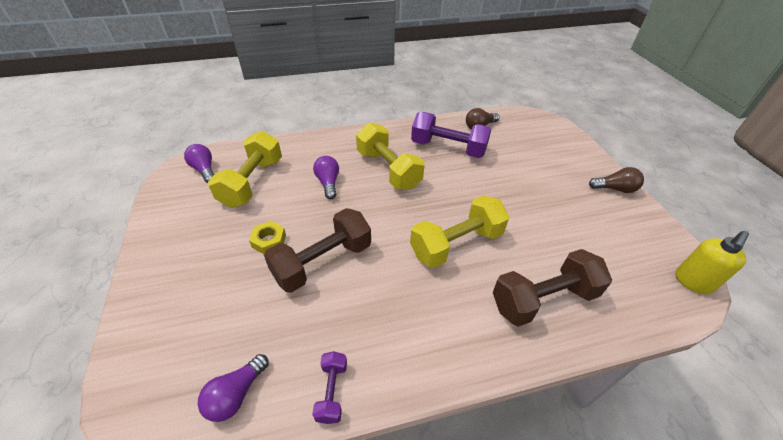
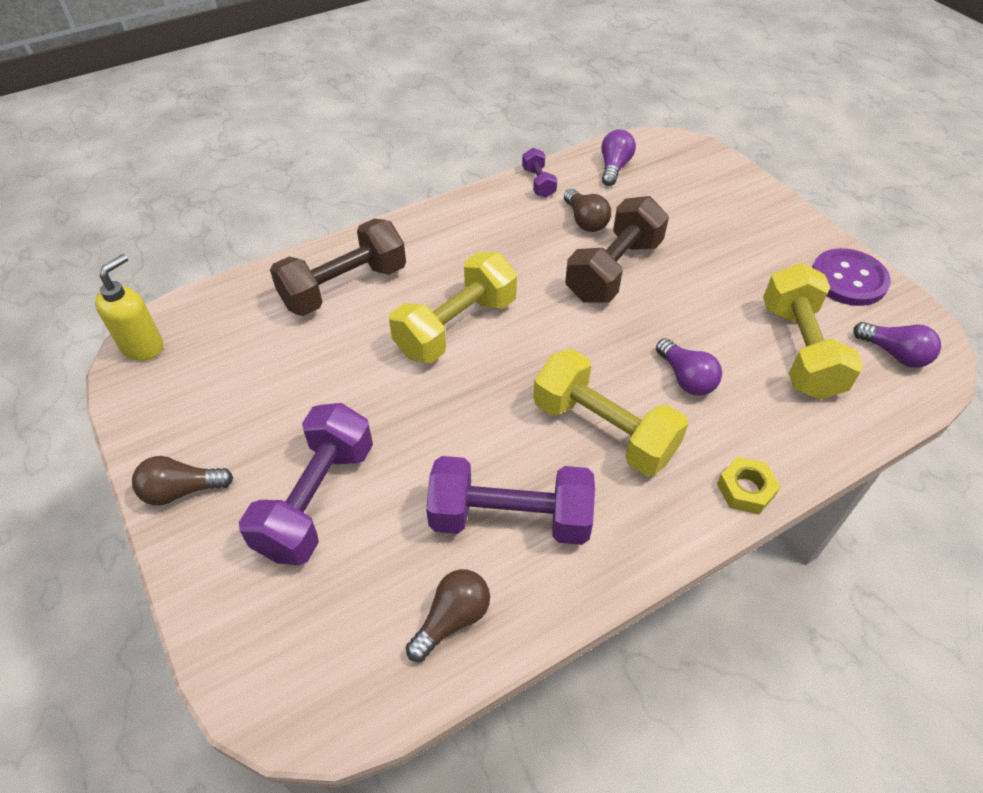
camera: 165 degrees right, 5 degrees up
yellow nut [249,221,286,254] -> yellow nut moved to [717,457,781,514]
none -> purple dumbbell [239,403,373,565]
none -> brown light bulb [564,189,611,232]
none -> purple button [812,248,891,306]

